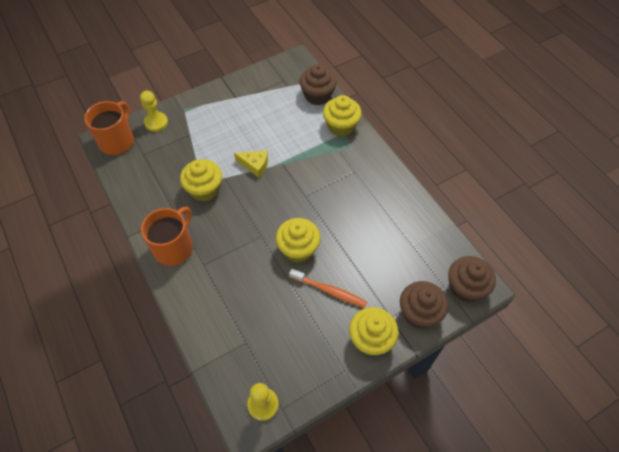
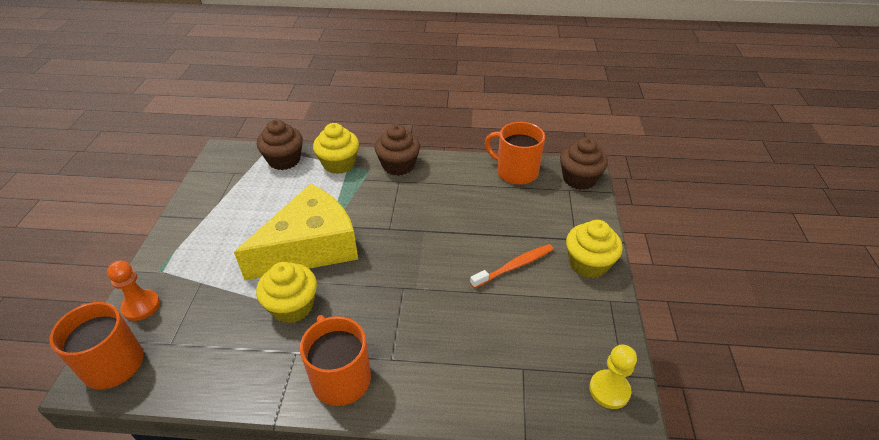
camera: 55 degrees left, 15 degrees down
yellow pawn [140,91,168,132] -> orange pawn [107,260,160,321]
yellow cheese [234,151,268,178] -> yellow cheese [234,184,358,280], size x2.50
yellow cupcake [276,218,321,262] -> none
brown cupcake [400,281,448,328] -> brown cupcake moved to [374,125,420,176]
none -> orange mug [485,122,545,185]

